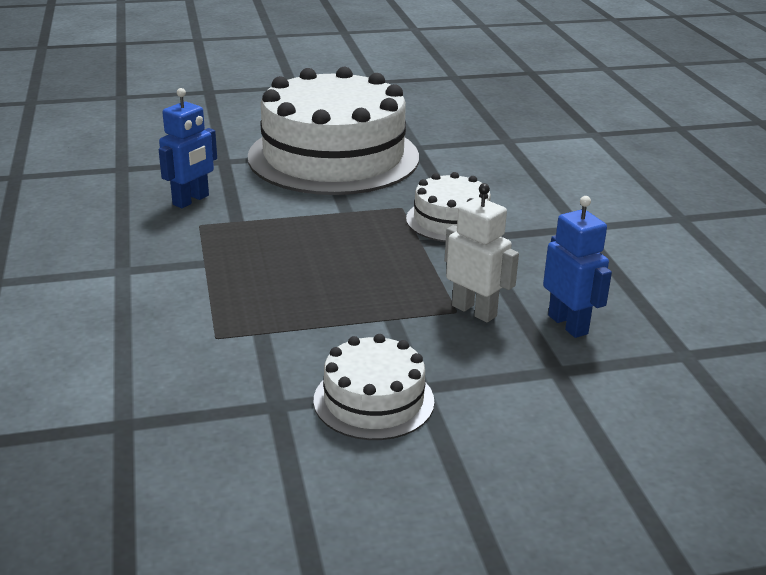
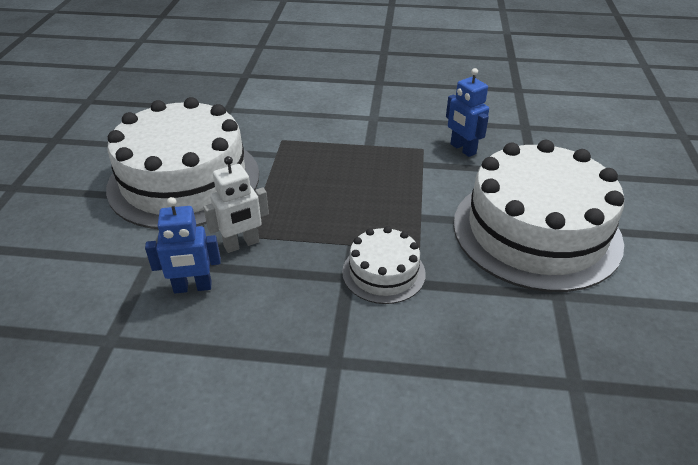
camera: 110 degrees right, 10 degrees up
white cake [314,334,434,440] -> white cake [106,97,259,229], size x2.13

